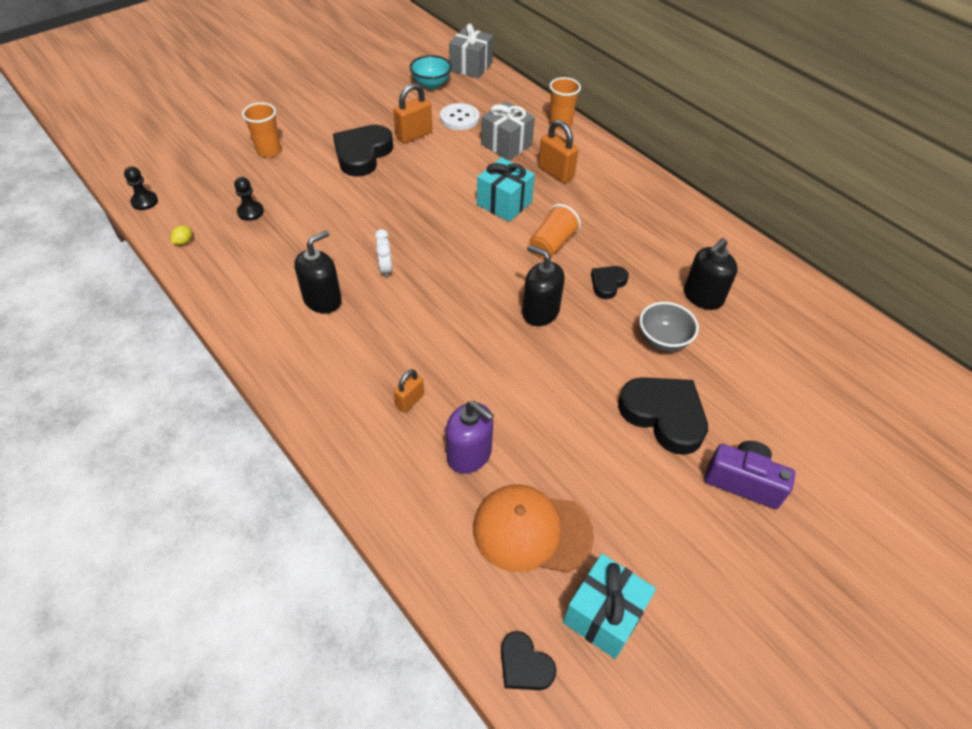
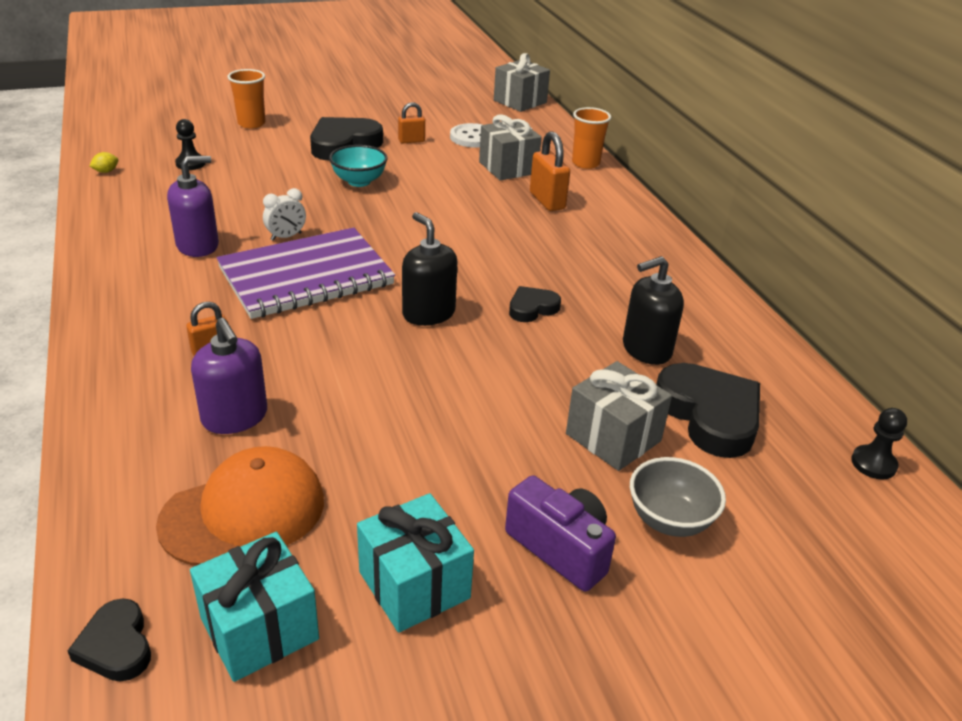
camera: 20 degrees right, 15 degrees down
black pawn [124,166,158,210] -> black pawn moved to [851,408,907,479]
black soap dispenser [294,230,342,314] -> purple soap dispenser [167,156,219,257]
white clock [375,229,392,278] -> white clock turned 45 degrees clockwise [263,188,306,241]
orange padlock [393,83,432,143] -> orange padlock [398,102,425,143], size x0.61
turquoise bowl [410,55,452,89] -> turquoise bowl moved to [329,145,388,187]
orange cap [473,484,594,573] -> orange cap turned 120 degrees clockwise [156,446,324,566]
turquoise gift [477,157,535,222] -> turquoise gift moved to [357,493,474,633]
orange cup [529,204,581,259] -> none
black heart [618,377,708,455] -> black heart moved to [656,363,760,458]
grey bowl [639,302,699,352] -> grey bowl moved to [630,457,726,537]
none -> purple notebook [217,227,395,319]
none -> grey gift [566,361,672,471]

